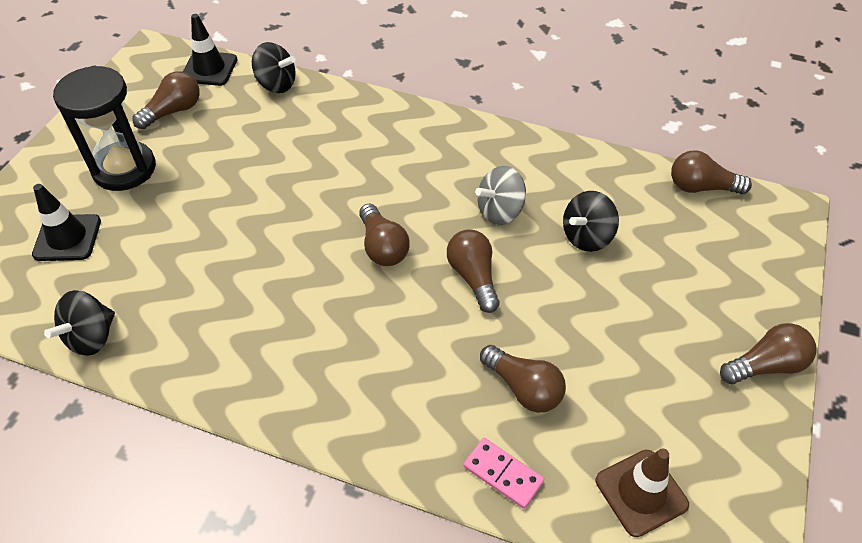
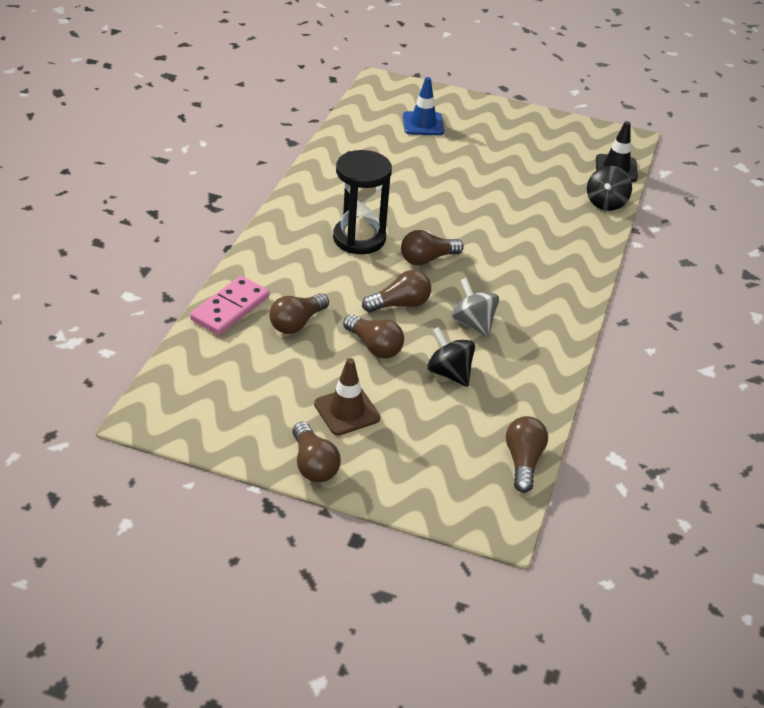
camera: 85 degrees right, 10 degrees down
black traffic cone [32,184,101,261] -> blue traffic cone [403,77,444,135]
black spinning top [44,290,115,356] -> none
black hourglass [53,66,156,191] -> black hourglass moved to [333,150,392,254]
brown light bulb [132,71,200,129] -> brown light bulb moved to [343,314,404,358]
pink domino [464,438,544,509] -> pink domino [190,276,269,335], size x1.52
brown traffic cone [596,448,689,537] -> brown traffic cone moved to [314,358,380,435]

